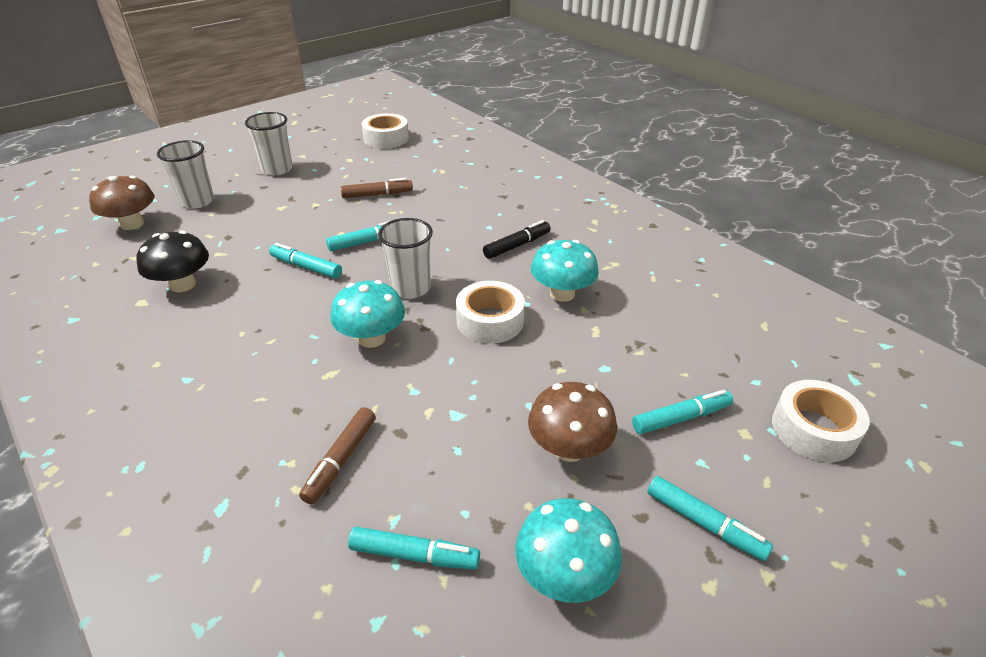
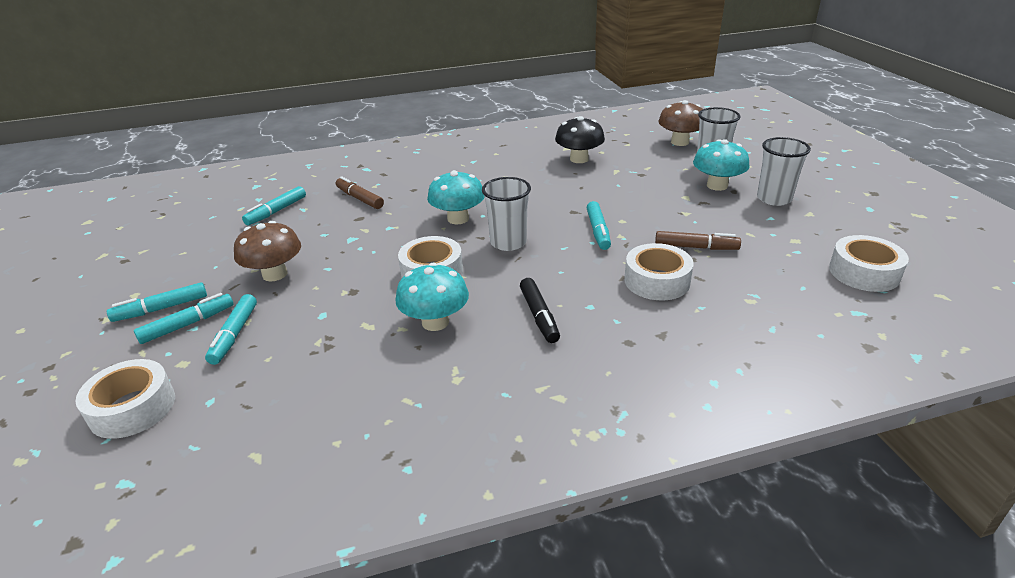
camera: 115 degrees right, 5 degrees down
turquoise marker [269,243,342,278] -> turquoise marker moved to [134,293,234,344]
brown marker [341,178,413,198] -> brown marker turned 90 degrees counterclockwise [655,231,741,250]
turquoise mushroom [515,498,622,603] -> turquoise mushroom moved to [693,139,750,191]
none -> white tape [624,243,694,300]

